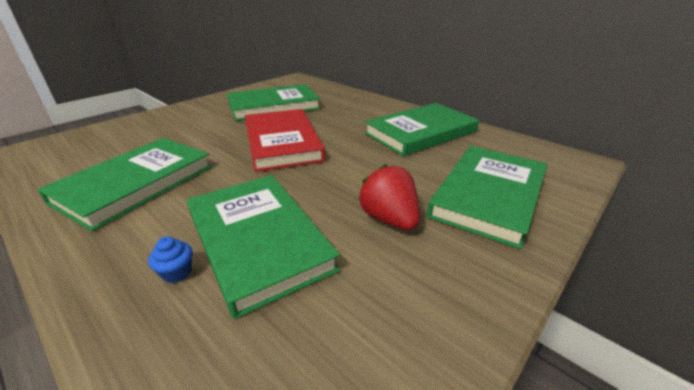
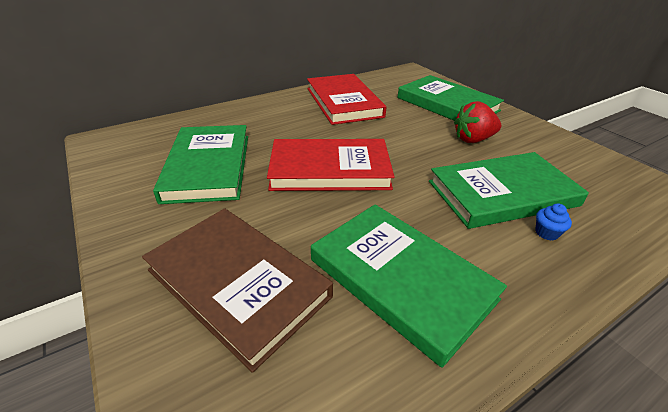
camera: 75 degrees left, 5 degrees up
green book [364,103,479,156] -> red book [307,74,386,125]
none -> brown book [142,208,333,373]

